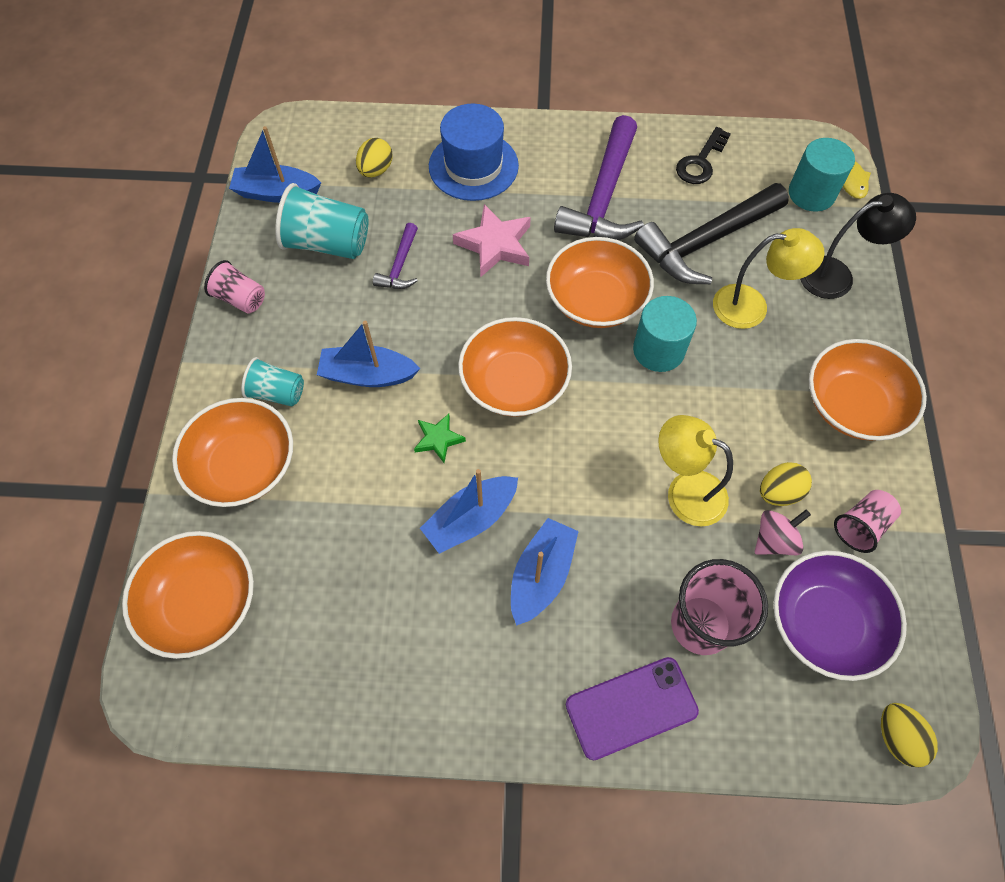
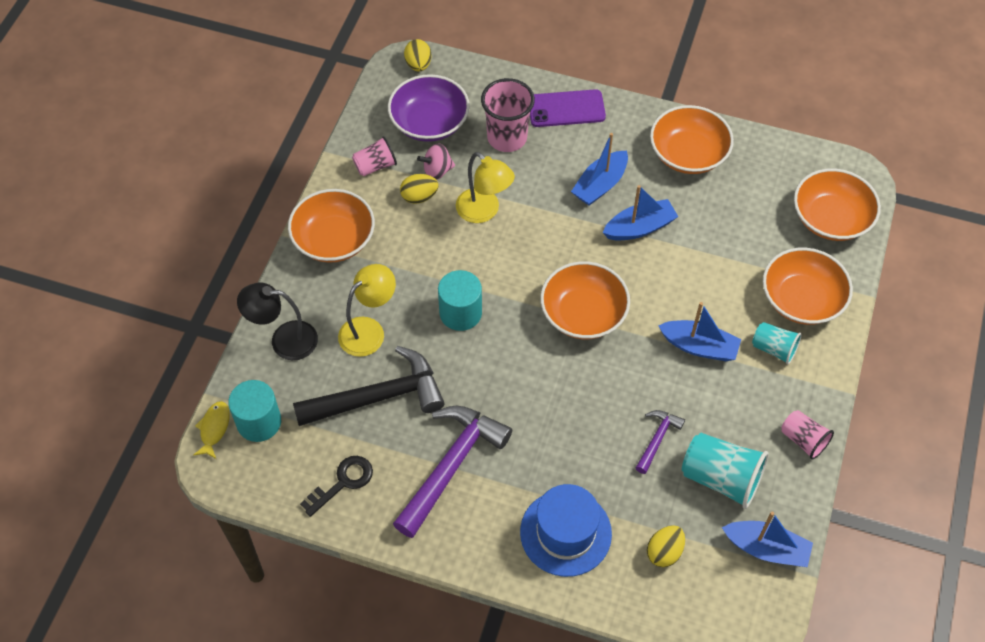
camera: 165 degrees left, 5 degrees down
green star [414,414,466,463] -> none
pink star [453,204,531,278] -> none
orange bowl [546,237,654,328] -> orange bowl moved to [650,105,734,174]
yellow lamp [713,228,825,329] -> yellow lamp turned 120 degrees clockwise [338,264,396,357]

